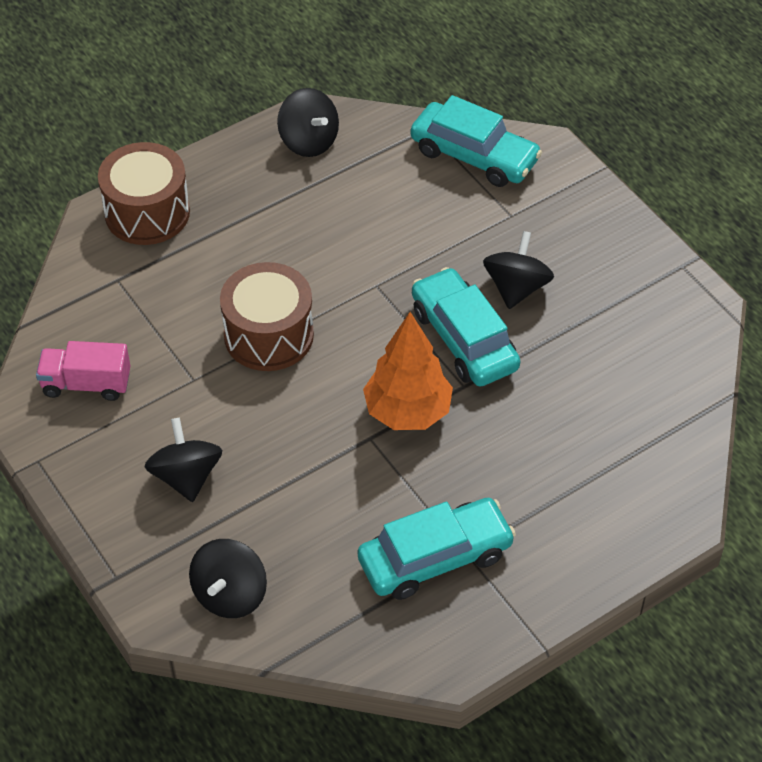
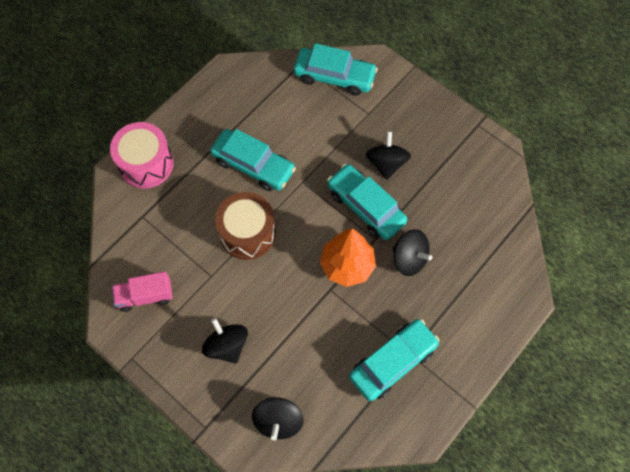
camera: 15 degrees left, 15 degrees up
brown drum [98,142,190,245] -> pink drum [110,122,174,189]
black spinning top [277,88,339,157] -> black spinning top moved to [393,229,432,276]
none -> turquoise car [210,129,296,191]

